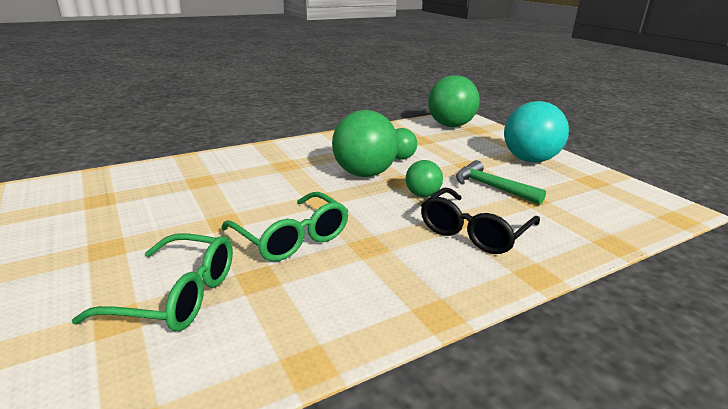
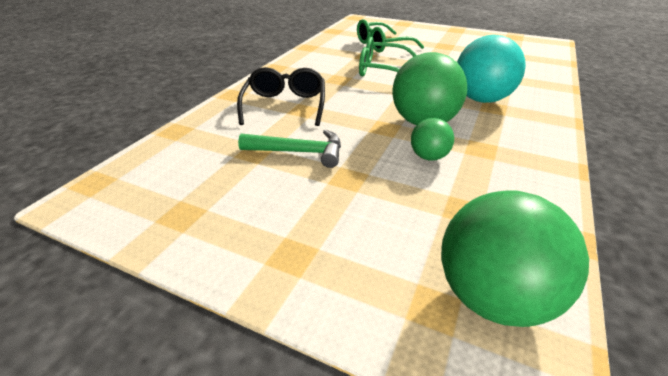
camera: 145 degrees right, 10 degrees up
green ball [405,160,443,197] -> none
turquoise ball [504,101,569,163] -> turquoise ball moved to [457,35,526,103]

